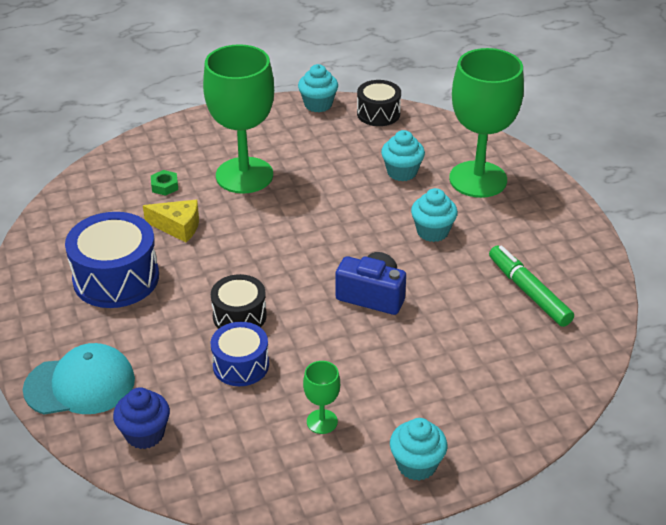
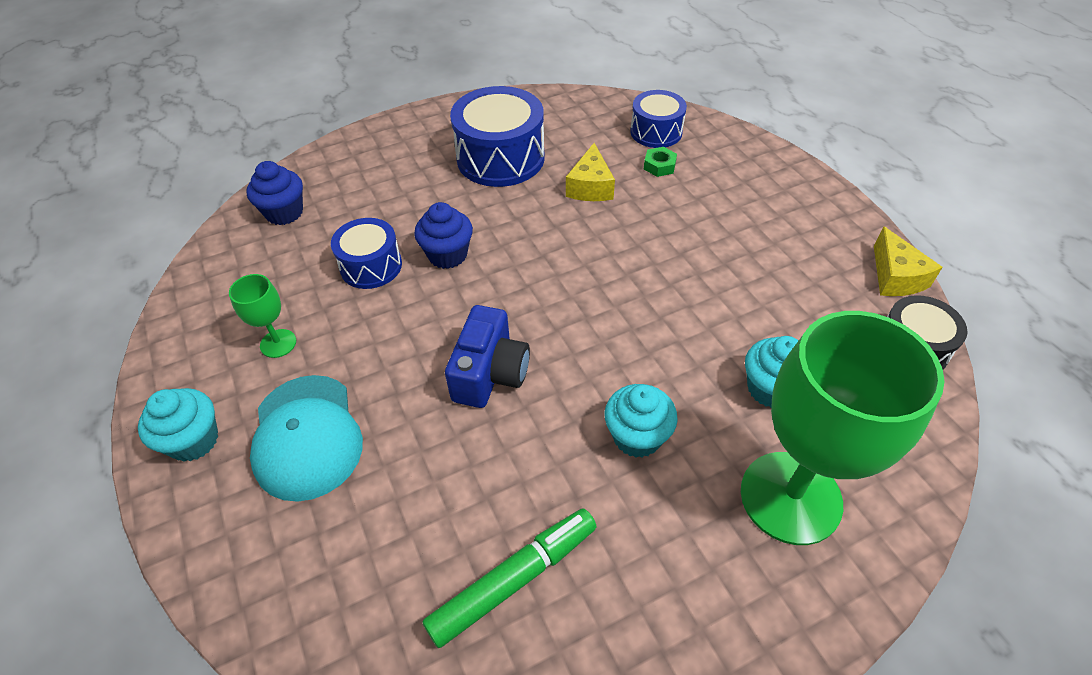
camera: 85 degrees right, 10 degrees up
turquoise cap [23,343,135,414] -> turquoise cap moved to [250,375,363,502]
green goblet [203,44,274,194] -> none
black drum [211,274,267,329] -> blue cupcake [414,202,473,269]
turquoise cupcake [298,64,338,113] -> yellow cheese [874,226,943,296]
none -> blue drum [630,90,687,148]

